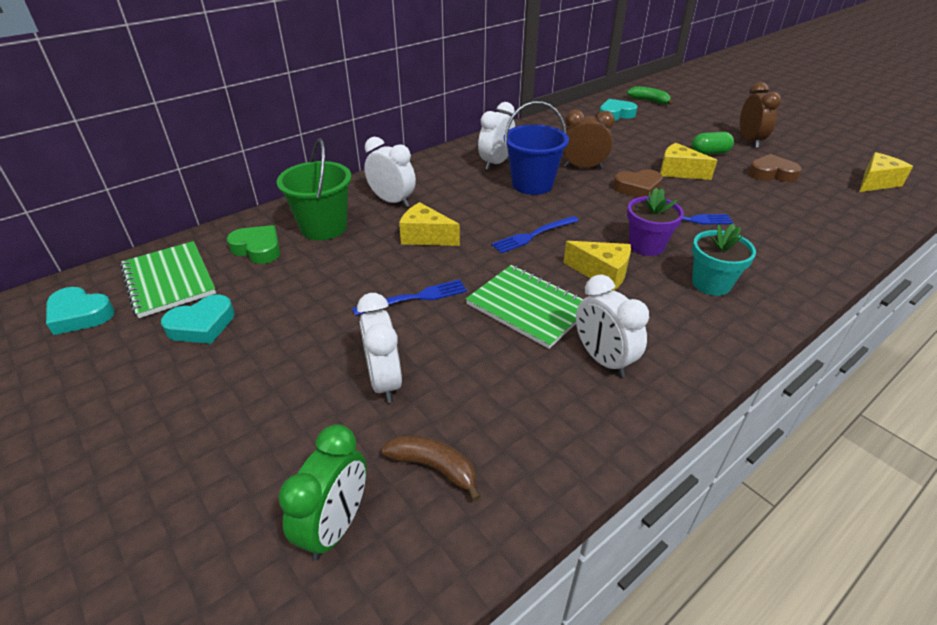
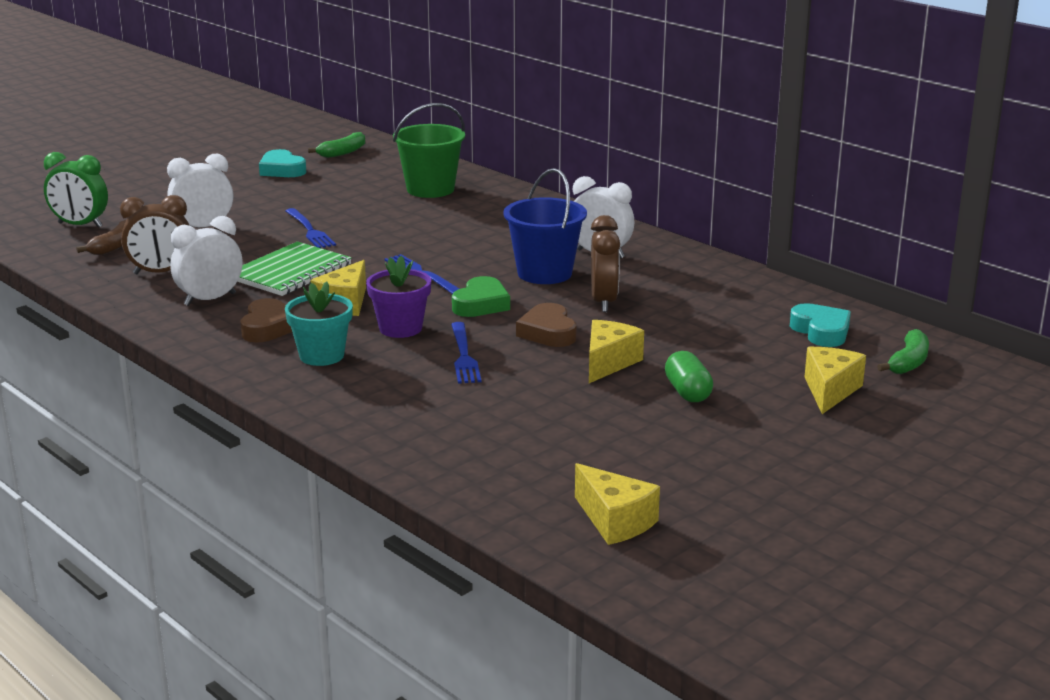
camera: 85 degrees right, 15 degrees down
turquoise heart [46,287,115,335] -> none
green notebook [120,241,216,318] -> green banana [308,132,365,158]
green heart [227,225,280,264] -> green heart moved to [452,276,510,317]
white clock [364,137,416,207] -> none
yellow cheese [399,202,460,246] -> yellow cheese moved to [805,347,866,414]
brown clock [740,82,781,148] -> brown clock moved to [120,195,190,274]
brown heart [748,154,802,182] -> brown heart moved to [241,298,292,343]

